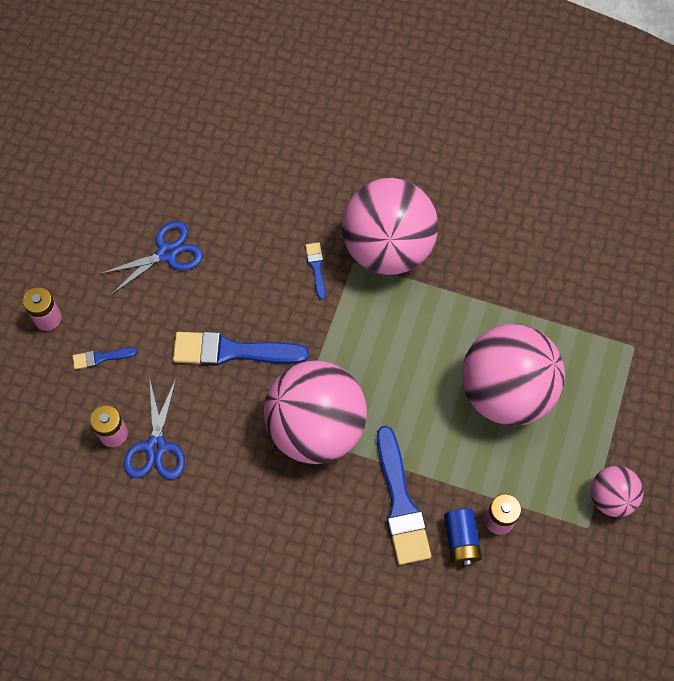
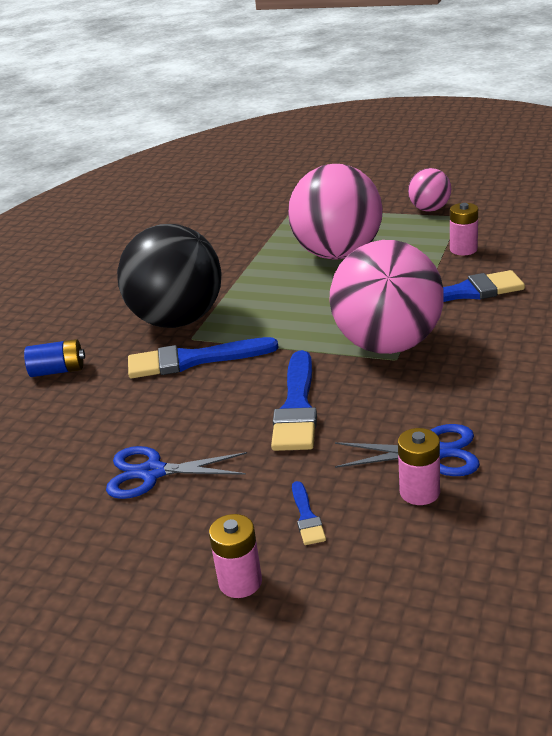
camera: 85 degrees left, 35 degrees down
blue scissors [99,221,203,295] -> blue scissors turned 60 degrees counterclockwise [106,446,247,499]
blue brush [305,242,326,300] -> blue brush [128,337,279,378], size x2.11
pink ball [342,178,438,275] -> black ball [117,224,222,328]
blue battery [444,509,482,566] -> blue battery moved to [24,339,85,377]

